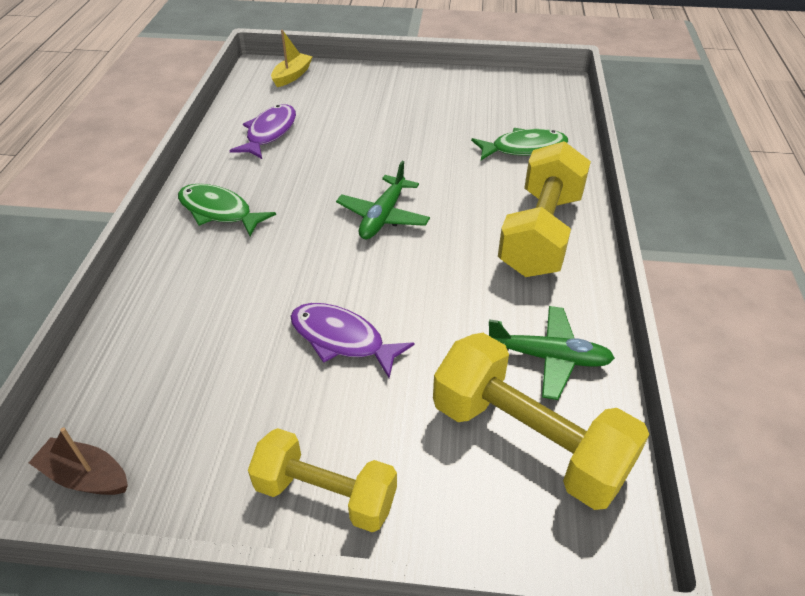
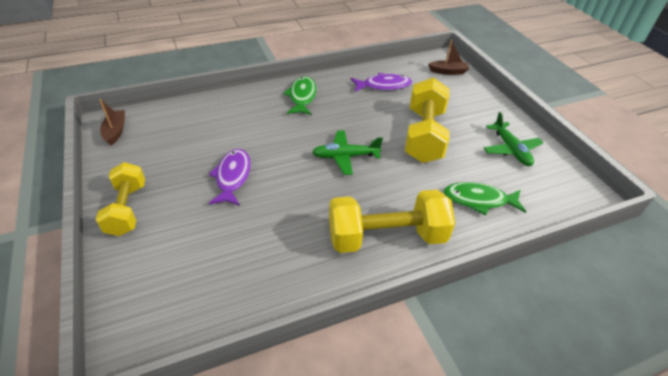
camera: 60 degrees right, 0 degrees up
yellow boat [271,30,313,87] -> brown boat [428,39,469,75]
yellow dumbbell [433,333,650,510] -> yellow dumbbell moved to [405,77,450,163]
green fish [471,128,568,160] -> green fish turned 135 degrees clockwise [443,182,526,215]
green plane [488,306,615,400] -> green plane moved to [484,112,543,166]

